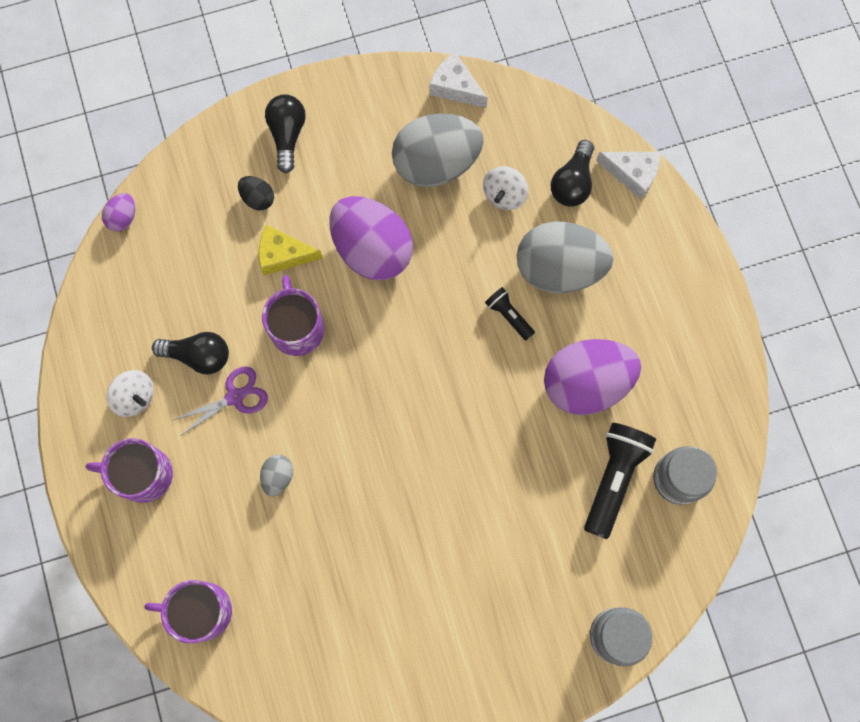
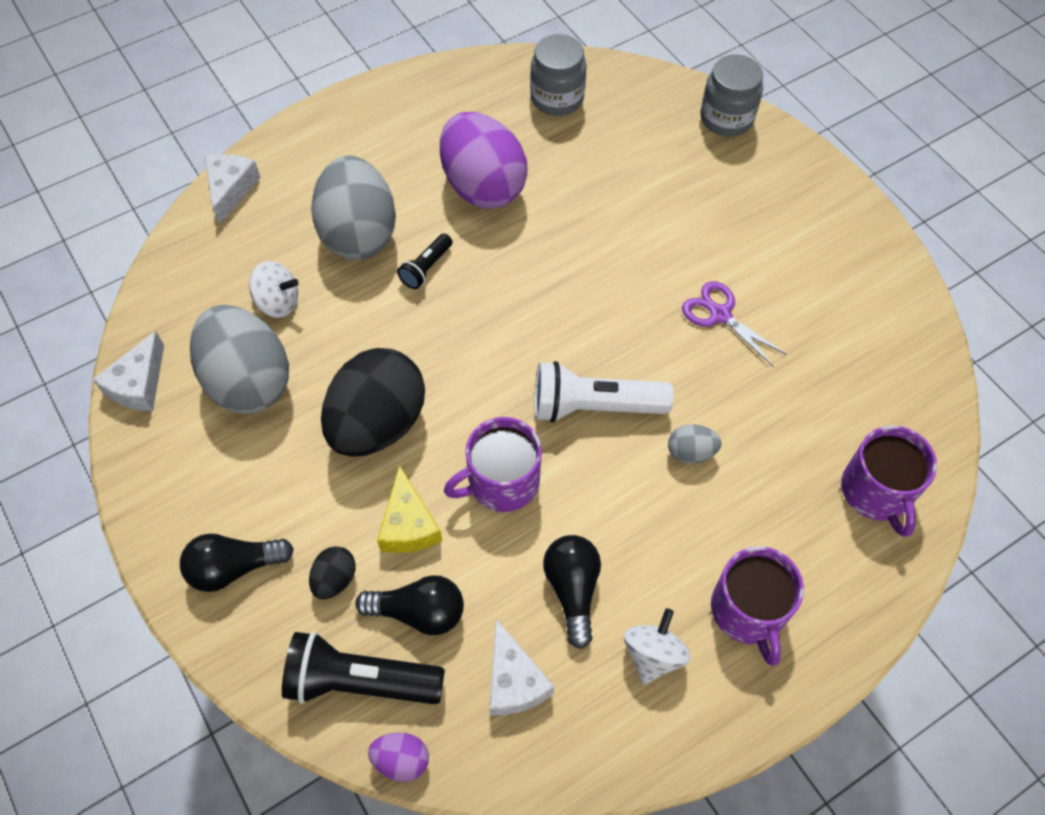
camera: 105 degrees left, 15 degrees down
purple scissors [173,366,268,435] -> purple scissors moved to [682,281,787,367]
purple egg [329,196,413,280] -> black egg [321,348,425,457]
black light bulb [551,140,594,206] -> black light bulb moved to [355,575,464,635]
black flashlight [584,423,656,539] -> black flashlight moved to [282,632,445,704]
none -> white cheese [489,619,555,715]
none -> white flashlight [535,361,674,423]

